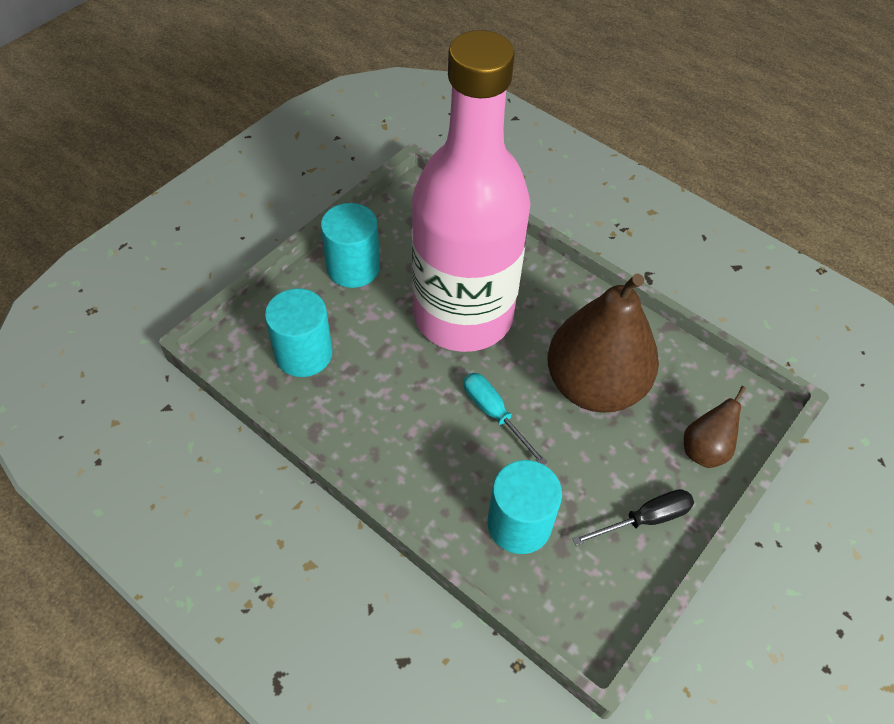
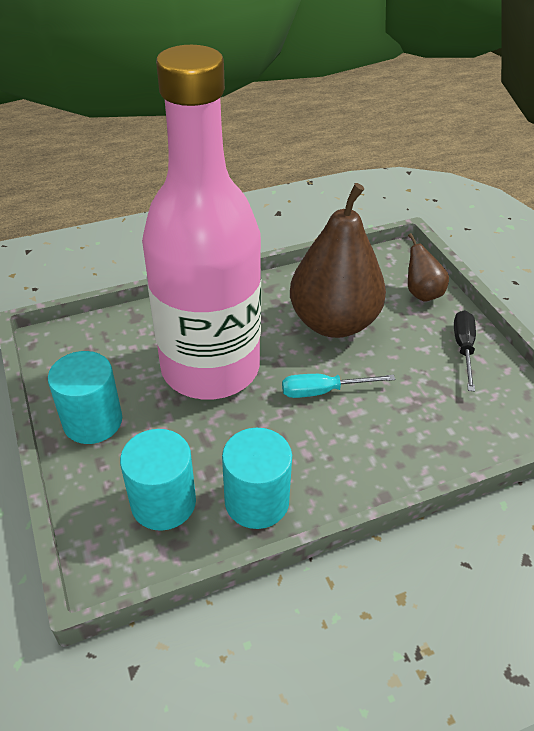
camera: 60 degrees left, 10 degrees down
turquoise cylinder [488,460,562,554] -> turquoise cylinder moved to [222,428,292,529]

